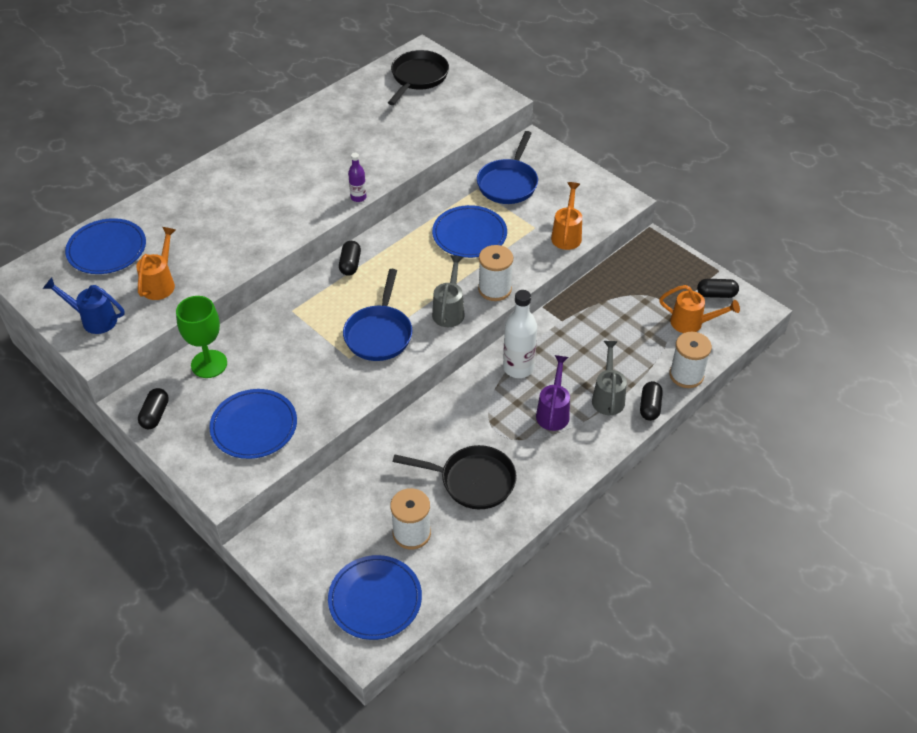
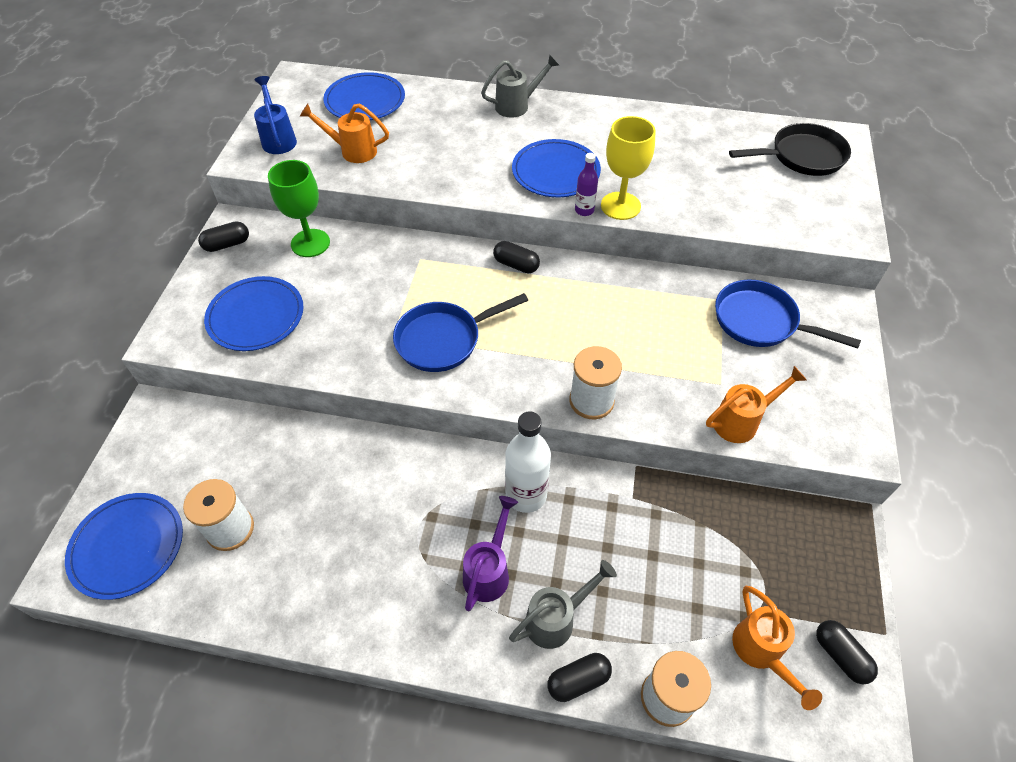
camera: 55 degrees right, 5 degrees up
orange watering can [136,227,176,300] -> orange watering can turned 150 degrees counterclockwise [300,103,389,163]
black capsule [339,241,361,276] -> black capsule turned 60 degrees clockwise [493,241,540,273]
black pan [393,445,517,509] -> none
blue plate [432,205,507,258] -> blue plate moved to [512,139,601,198]
grey watering can [432,255,464,327] -> grey watering can moved to [481,54,559,118]
blue pan [477,131,538,204] -> blue pan turned 45 degrees clockwise [715,279,861,349]
purple watering can [536,355,570,431] -> purple watering can turned 45 degrees counterclockwise [463,496,518,611]
none -> yellow goblet [601,116,656,220]

